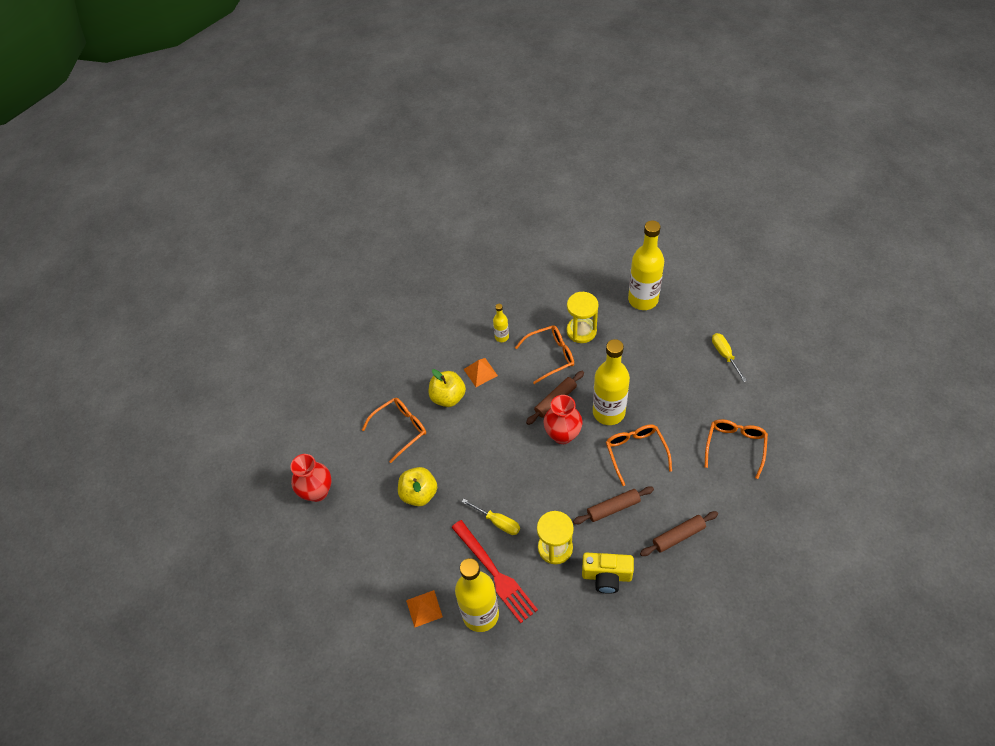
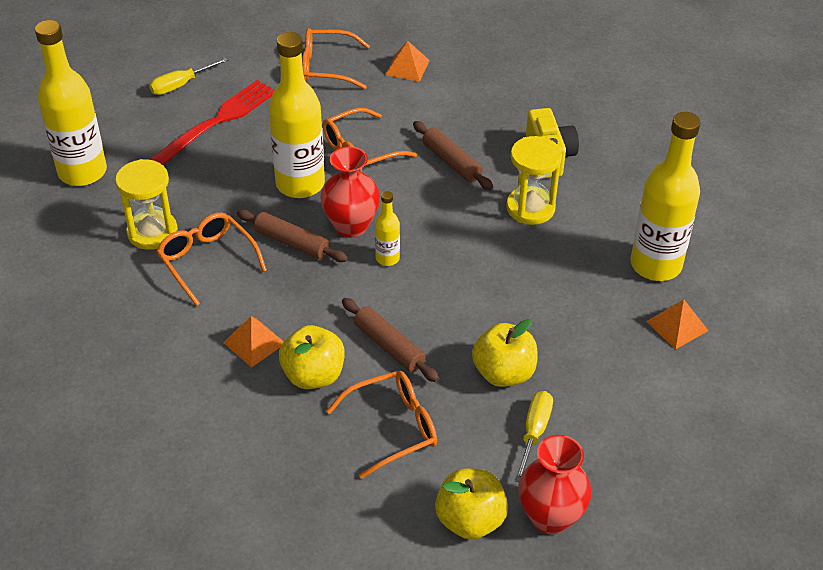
camera: 110 degrees left, 10 degrees down
orange glasses [362,398,426,463] -> orange glasses turned 120 degrees clockwise [327,371,437,479]
red fork [451,520,538,623] -> red fork moved to [149,80,275,165]
yellow screwdriver [462,499,520,535] -> yellow screwdriver moved to [514,391,553,482]
yellow bottle [493,304,509,342] -> yellow bottle moved to [375,191,400,266]
brown rolling pin [640,511,718,556] -> brown rolling pin moved to [342,298,439,382]
none -> orange pyramid [385,41,430,82]
none -> yellow apple [435,468,508,540]

